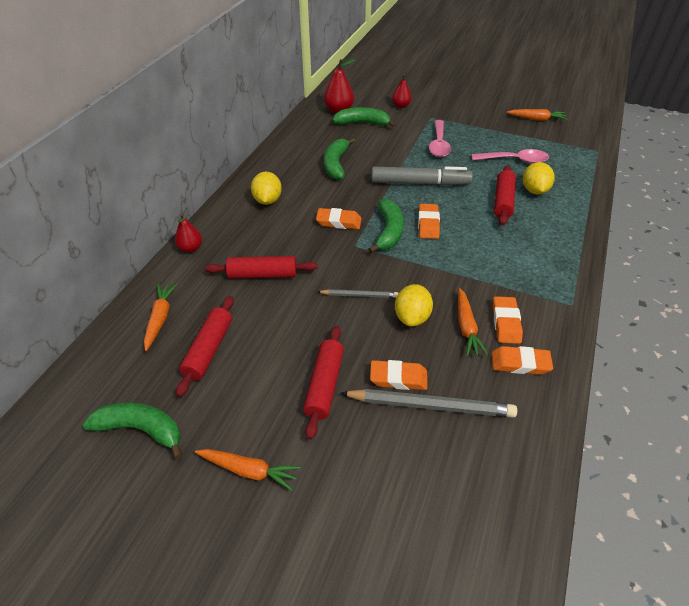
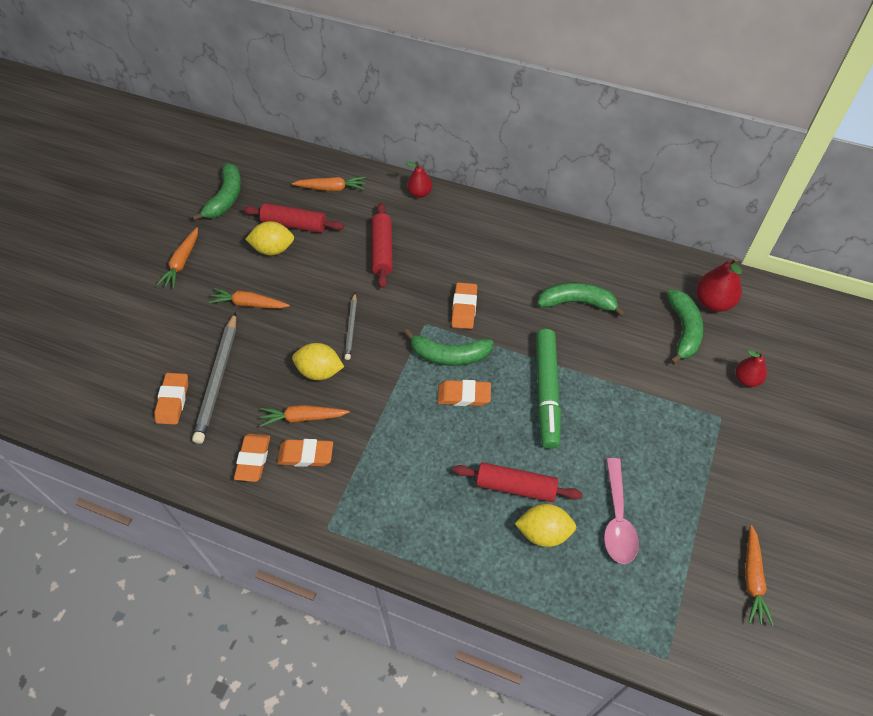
camera: 90 degrees right, 10 degrees up
yellow lemon [251,172,282,205] -> yellow lemon moved to [245,221,294,255]
red rolling pin [303,326,344,440] -> orange carrot [208,288,290,309]
orange eraser [370,360,428,390] -> orange eraser moved to [154,373,188,425]
grey marker [371,167,473,186] -> green marker [536,329,561,449]
pink spoon [429,120,451,157] -> none

